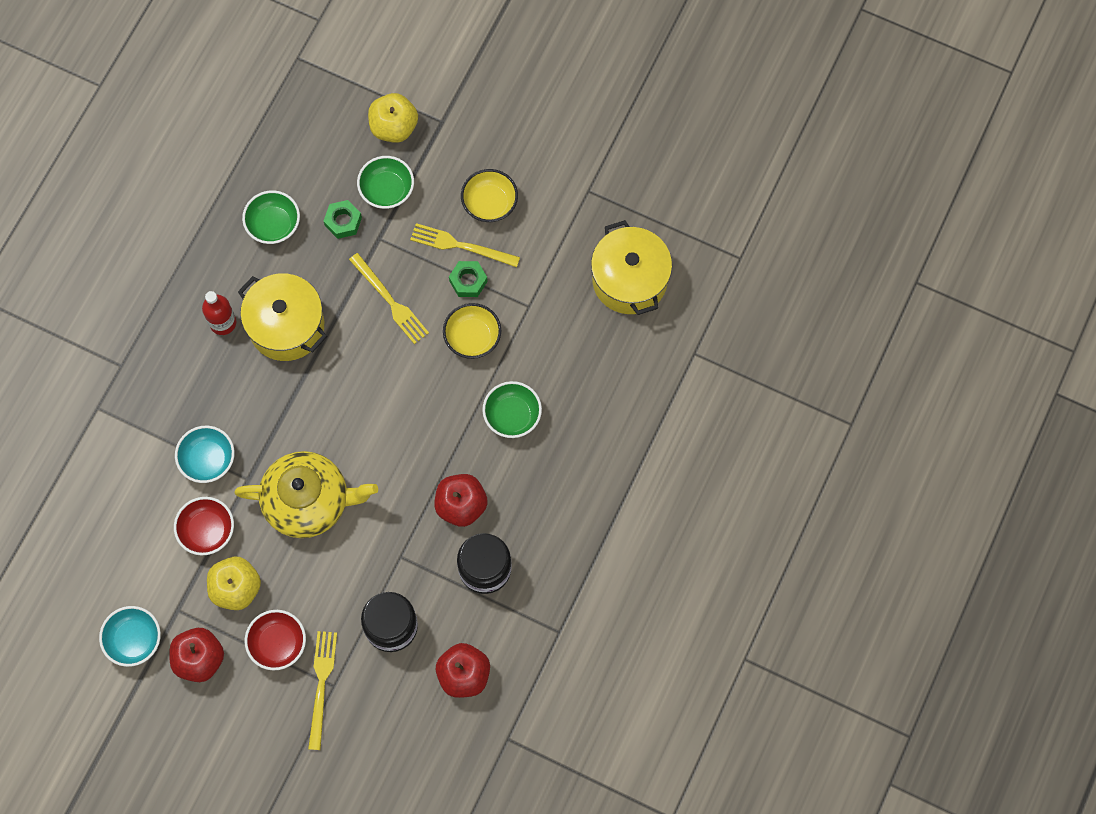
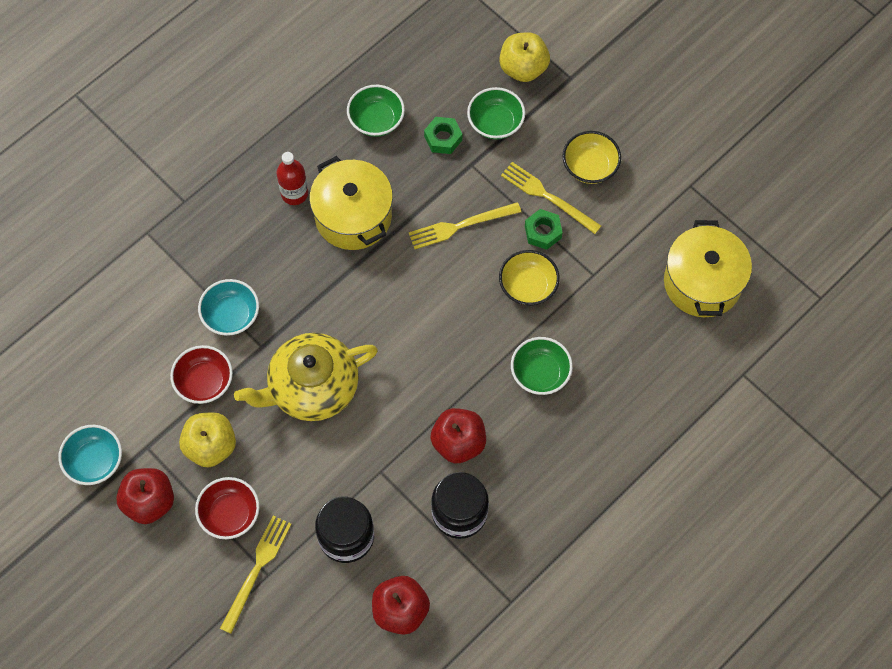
camera: 20 degrees right, 5 degrees down
yellow teapot [234,451,378,538] -> yellow teapot turned 135 degrees clockwise [234,333,378,421]
yellow fork [349,253,429,344] -> yellow fork turned 90 degrees clockwise [409,202,521,249]

